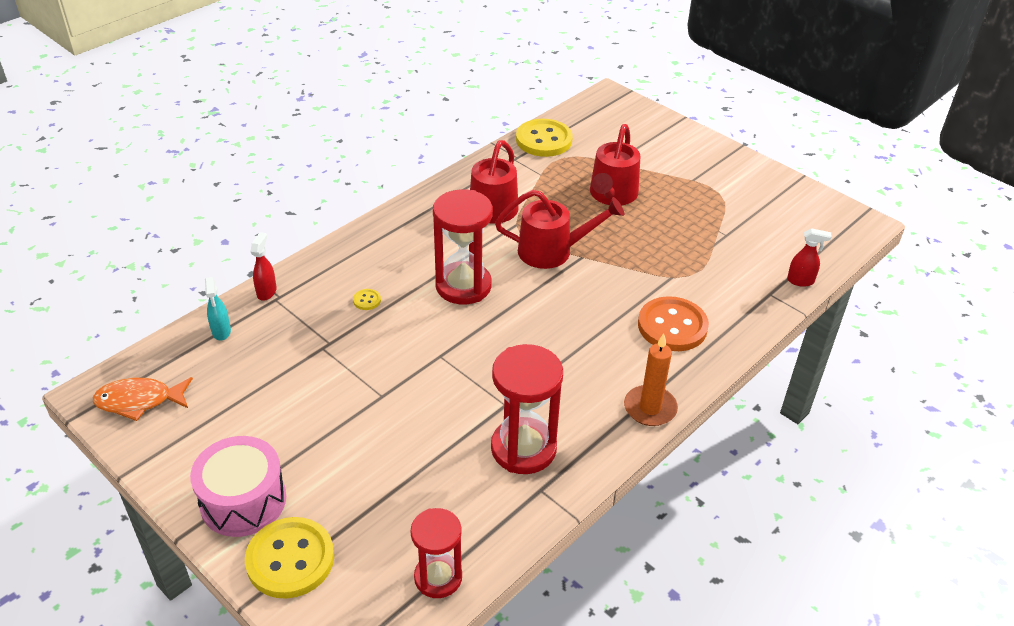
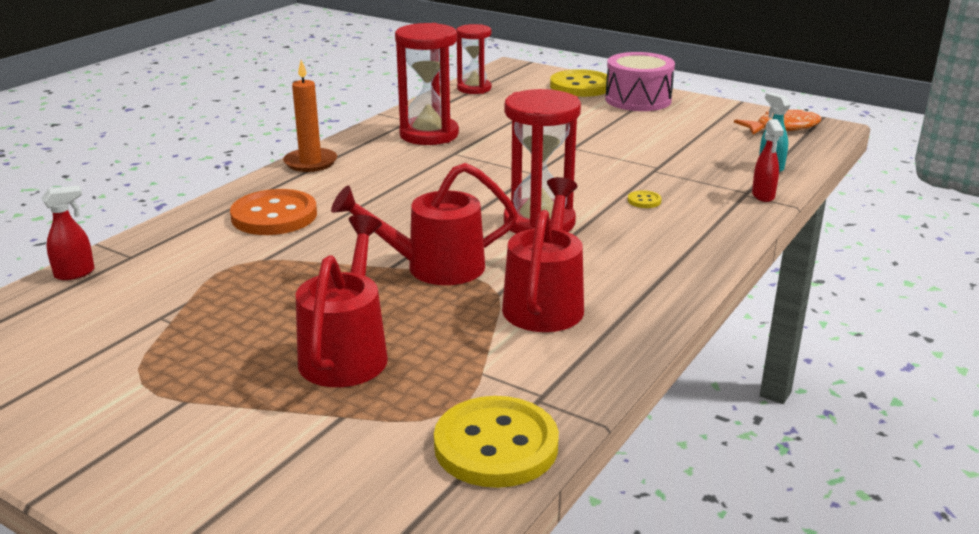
camera: 170 degrees right, 15 degrees down
red spray bottle [787,228,832,287] -> red spray bottle turned 150 degrees clockwise [42,186,95,280]

